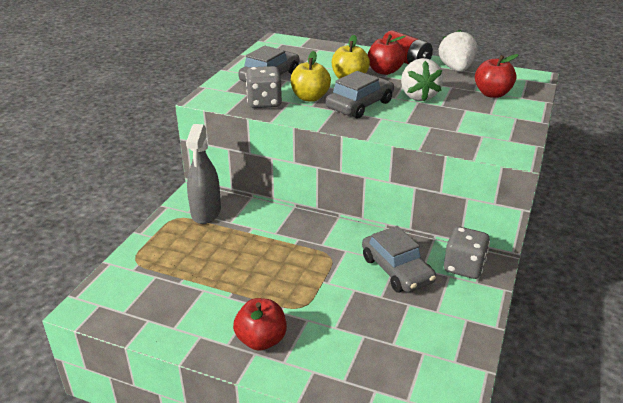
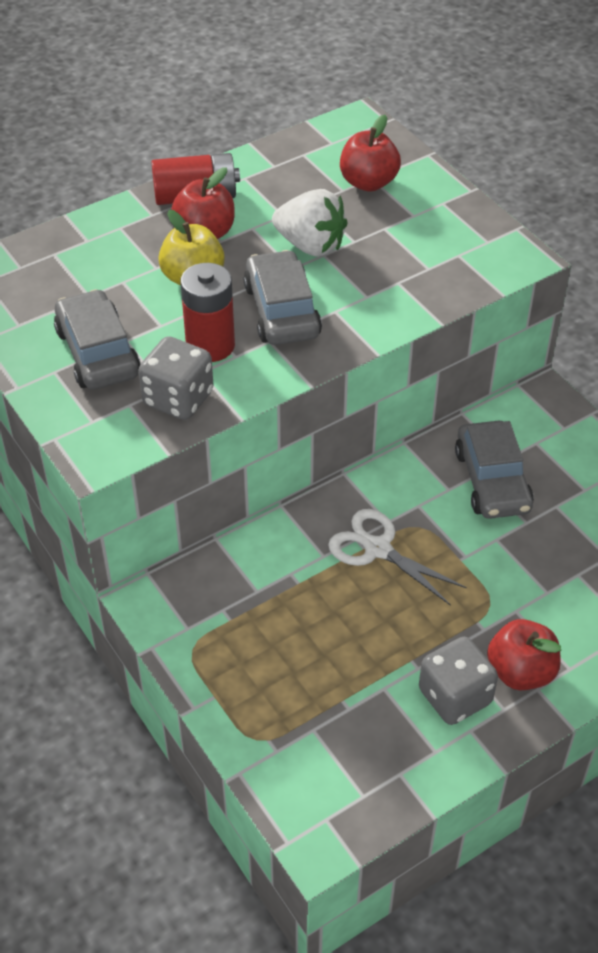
camera: 55 degrees left, 15 degrees up
grey spray bottle [186,124,221,224] -> none
yellow apple [291,51,331,102] -> red battery [180,263,235,362]
grey car [362,226,436,293] -> grey car turned 75 degrees clockwise [455,421,534,519]
white strawberry [439,30,478,72] -> none
grey dice [444,227,490,279] -> grey dice moved to [419,637,498,725]
none -> white scissors [328,509,467,606]

